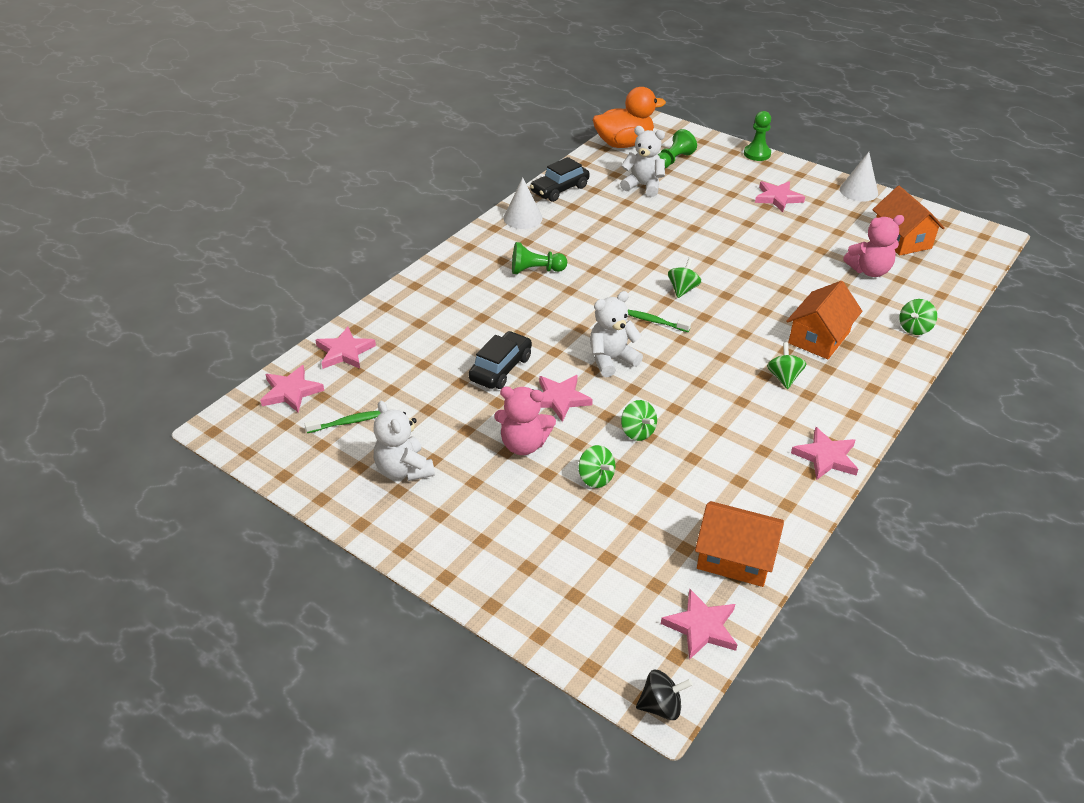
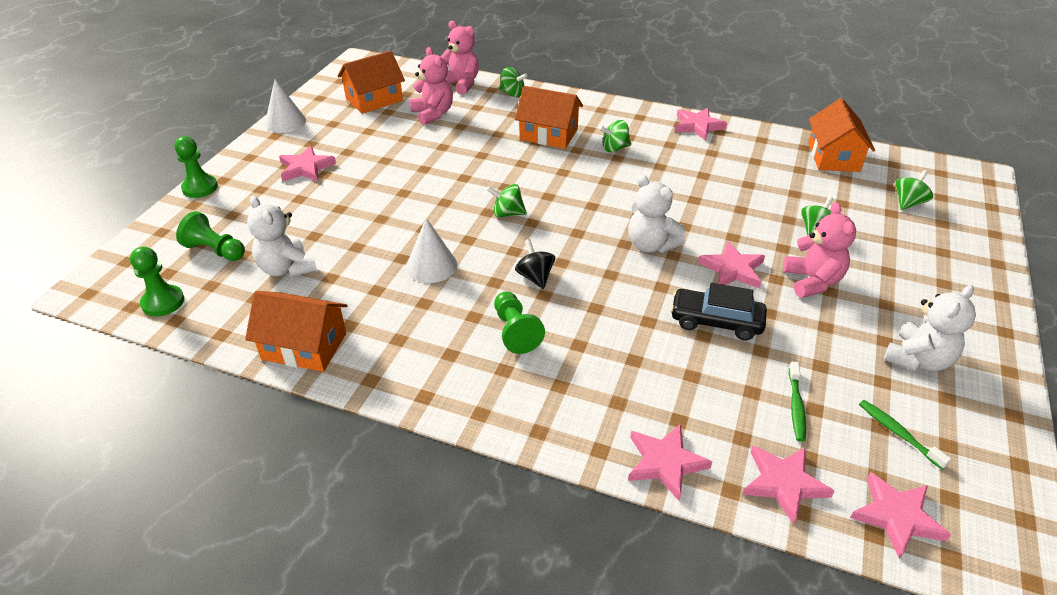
camera: 105 degrees left, 0 degrees up
white cone [504,178,543,229] -> white cone moved to [406,218,457,283]
black car [530,157,590,202] -> orange house [245,291,347,372]
orange duck [593,87,666,148] -> green pawn [130,247,184,316]
white teddy bear [620,126,665,197] -> white teddy bear turned 45 degrees counterclockwise [247,196,317,277]
green spinning top [621,400,657,441] -> green spinning top moved to [895,170,933,210]
green toothbrush [628,310,691,332] -> green toothbrush moved to [789,362,806,442]
black spinning top [636,670,693,720] -> black spinning top moved to [515,239,555,289]
pink star [661,589,737,660] -> pink star moved to [628,424,712,501]
none -> pink teddy bear [441,21,479,95]

